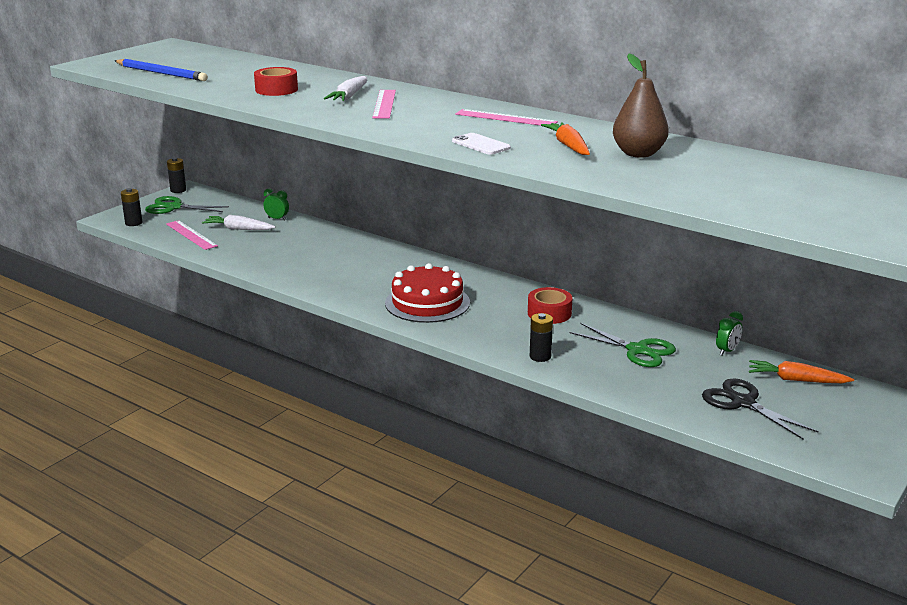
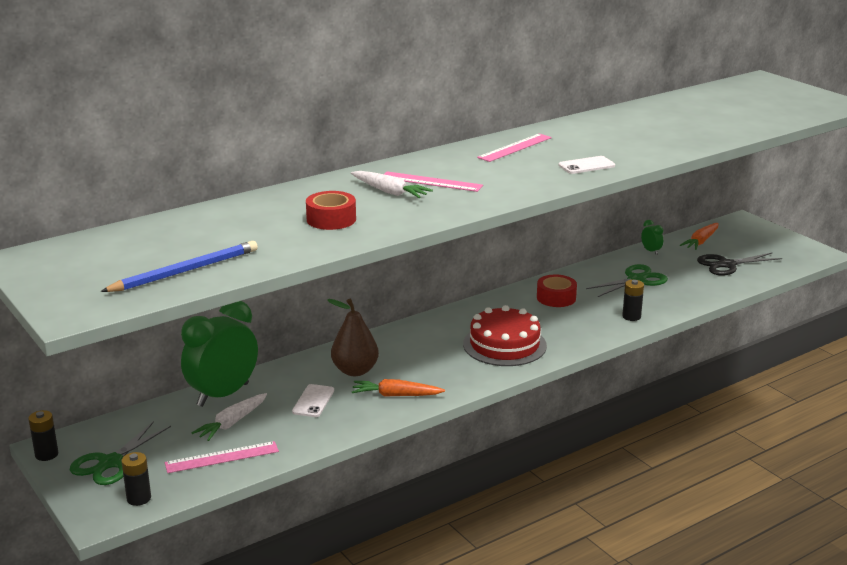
camera: 70 degrees left, 0 degrees up
green clock [263,188,289,220] -> green clock [181,301,258,407], size x2.46
orange carrot [541,122,590,155] -> orange carrot moved to [352,379,445,397]
brown pear [613,53,669,158] -> brown pear moved to [327,299,379,376]
none -> white phone [292,384,334,417]

